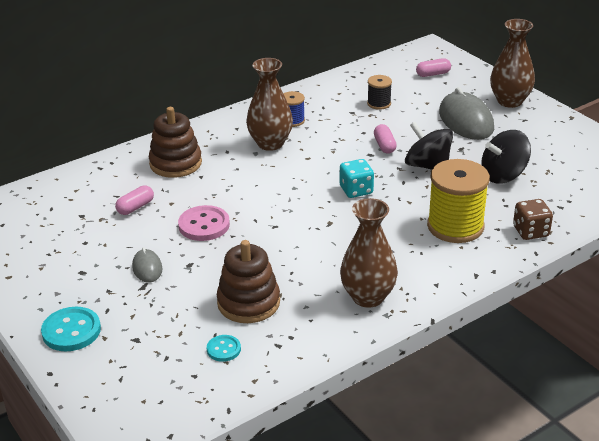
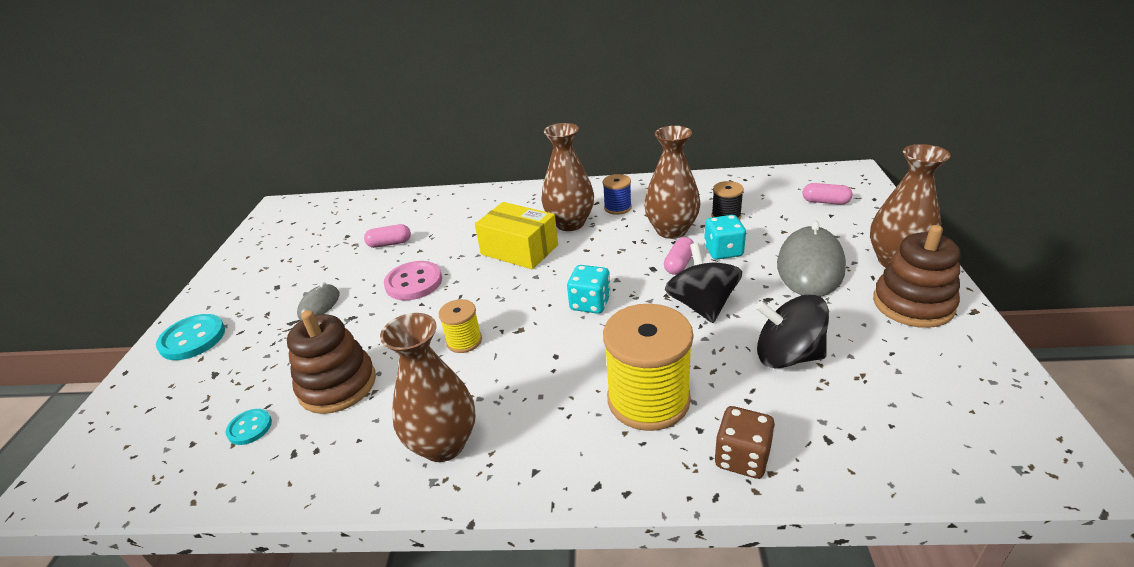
camera: 40 degrees right, 0 degrees up
brown stacking toy [149,107,202,178] -> brown stacking toy moved to [873,225,961,328]
none -> yellow spool [439,299,482,353]
none -> yellow box [475,202,558,269]
none -> brown vase [644,126,700,239]
none -> turquoise dice [704,215,746,260]

